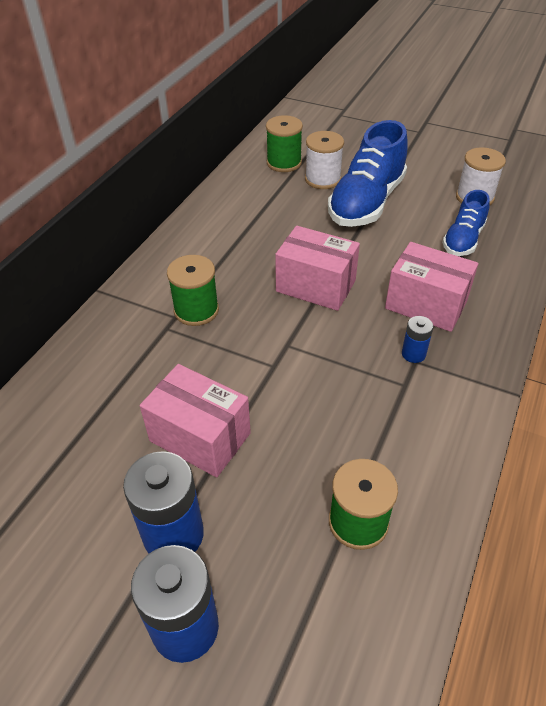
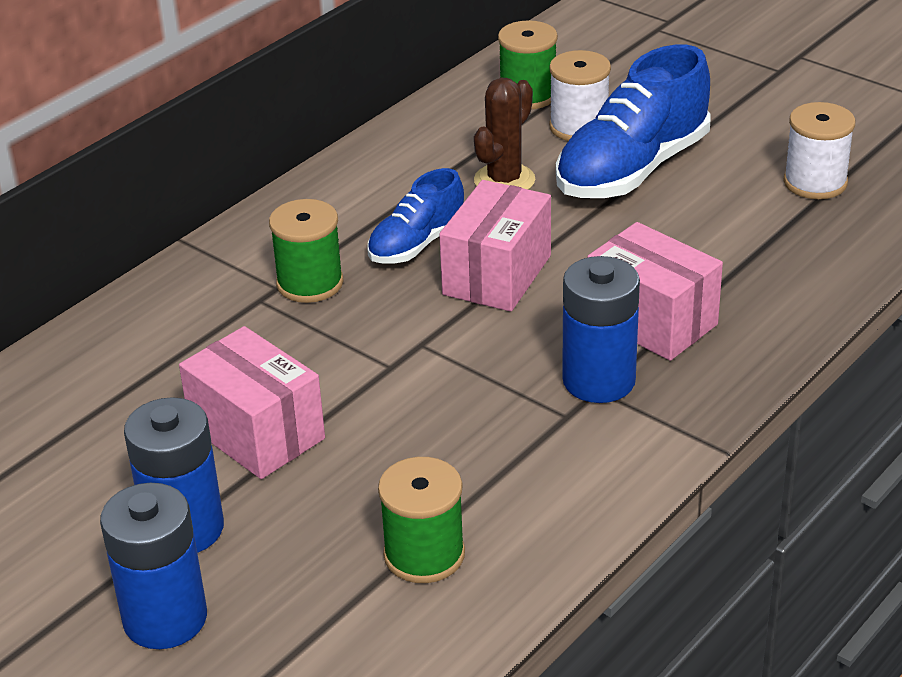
camera: 15 degrees right, 10 degrees down
pink box [275,226,360,311] -> pink box turned 75 degrees clockwise [439,180,551,312]
blue battery [402,316,433,363] -> blue battery [562,256,640,403], size x2.00
blue shoe [442,190,490,256] -> blue shoe moved to [367,168,464,263]
none -> brown cactus [474,77,535,190]

